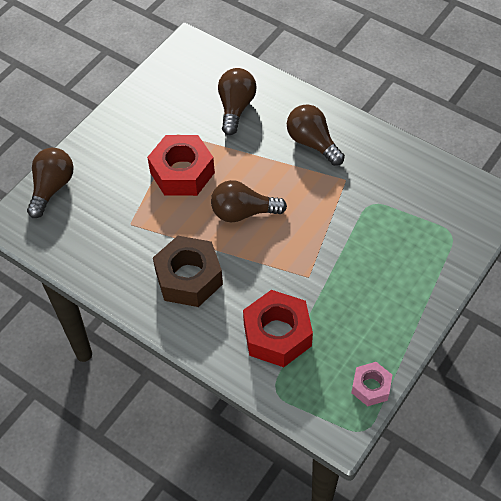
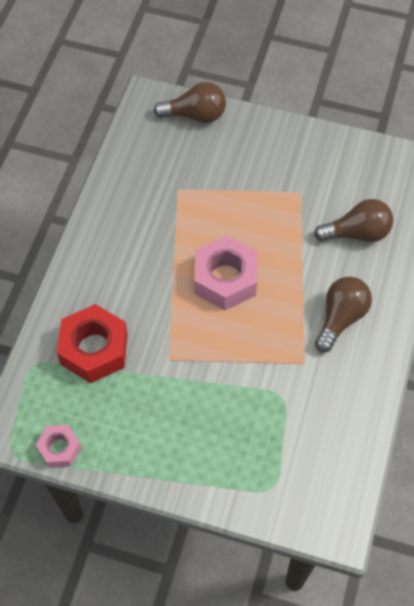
camera: 70 degrees right, 5 degrees up
red nut [147,135,215,196] -> none
brown nut [153,236,223,307] -> none
brown light bulb [211,180,287,222] -> pink nut [194,235,257,310]

